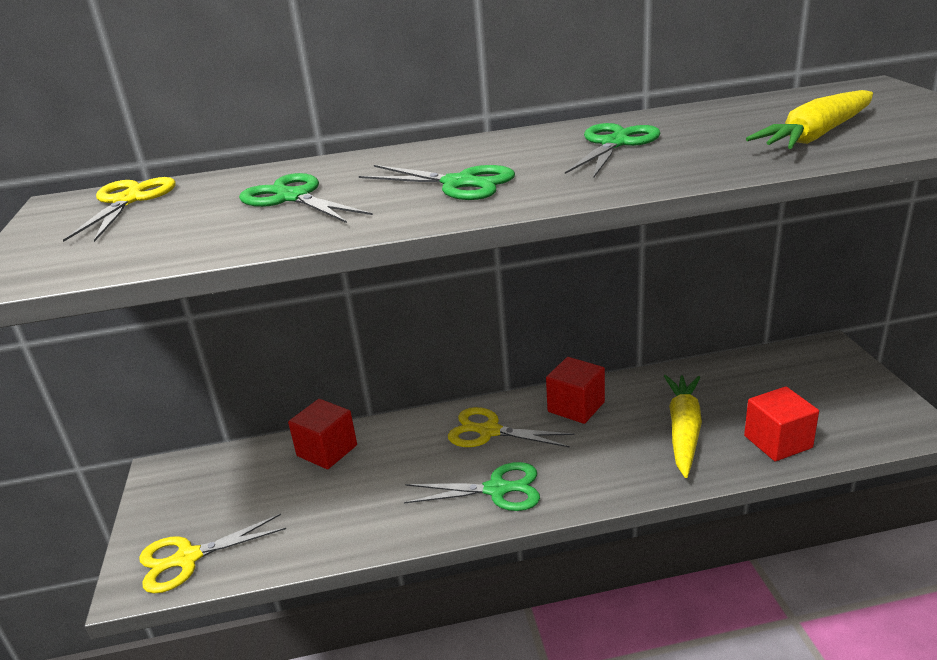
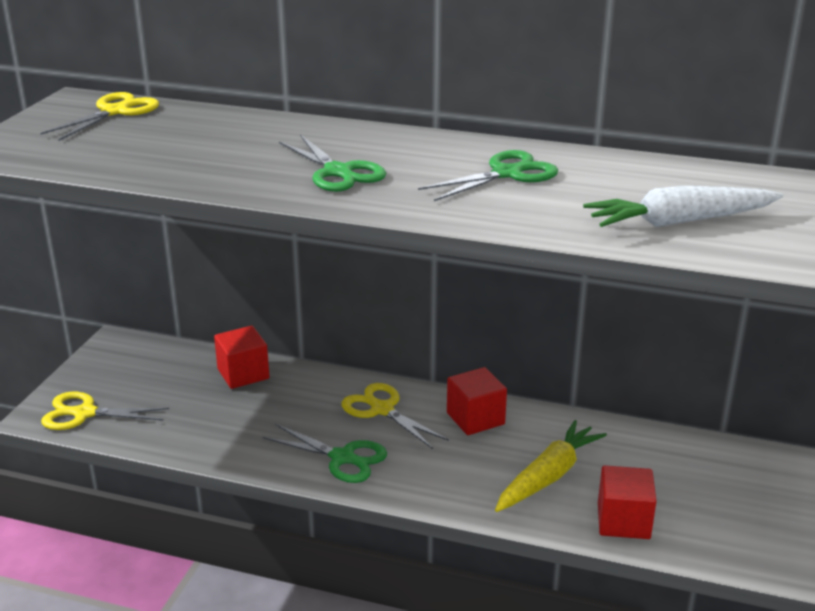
camera: 25 degrees right, 0 degrees up
green scissors [239,173,373,223] -> none
yellow carrot [746,90,873,149] -> white carrot [583,186,783,227]

